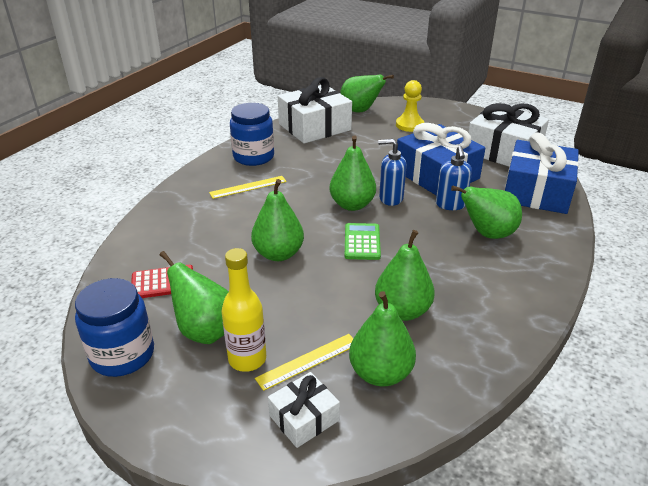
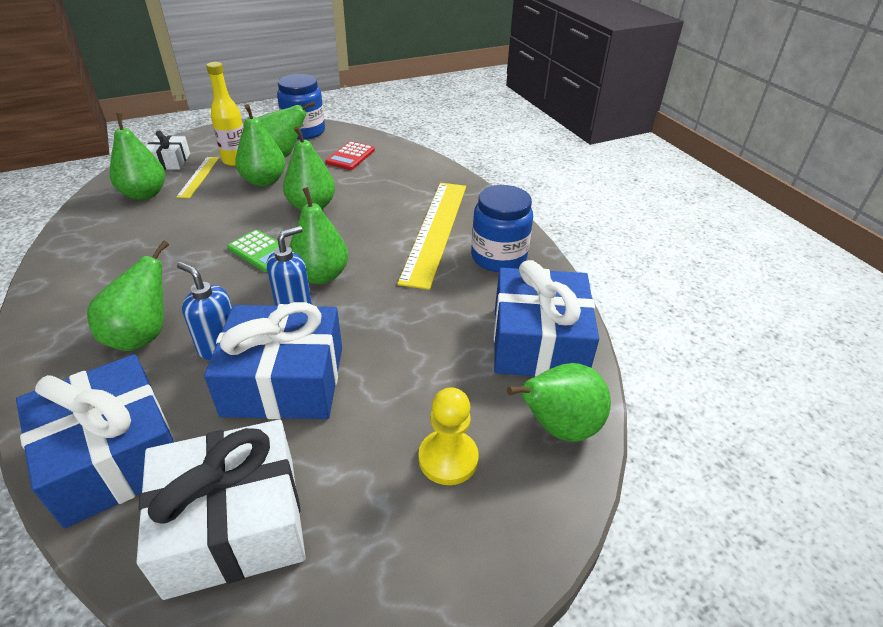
camera: 125 degrees right, 5 degrees up
yellow ruler [209,176,287,199] -> yellow ruler [397,183,466,290], size x2.01
white gift [278,77,352,144] -> blue gift [494,260,599,377]
green pear [375,230,435,321] -> green pear moved to [235,104,285,187]

